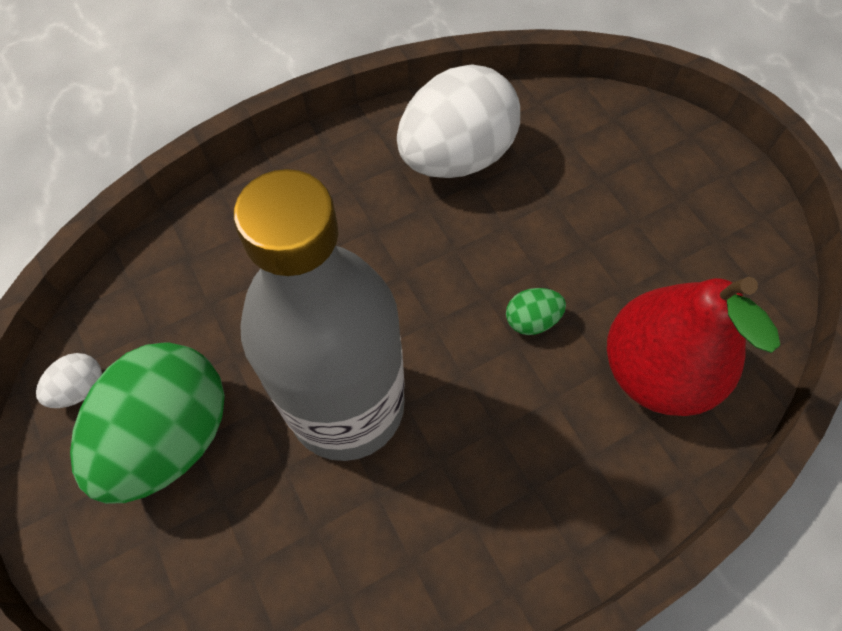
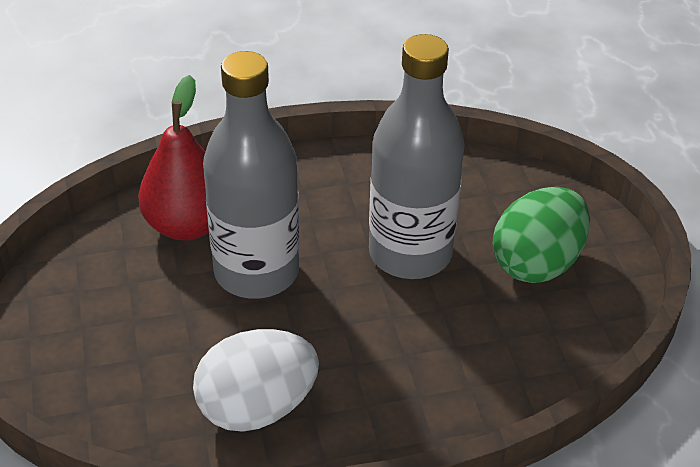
camera: 165 degrees left, 20 degrees down
white egg [36,353,102,408] -> none
green egg [506,288,566,335] -> grey bottle [203,51,299,299]

